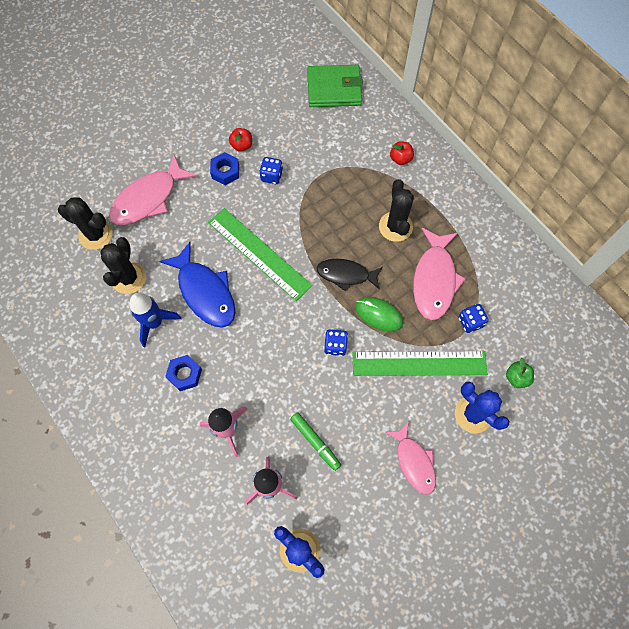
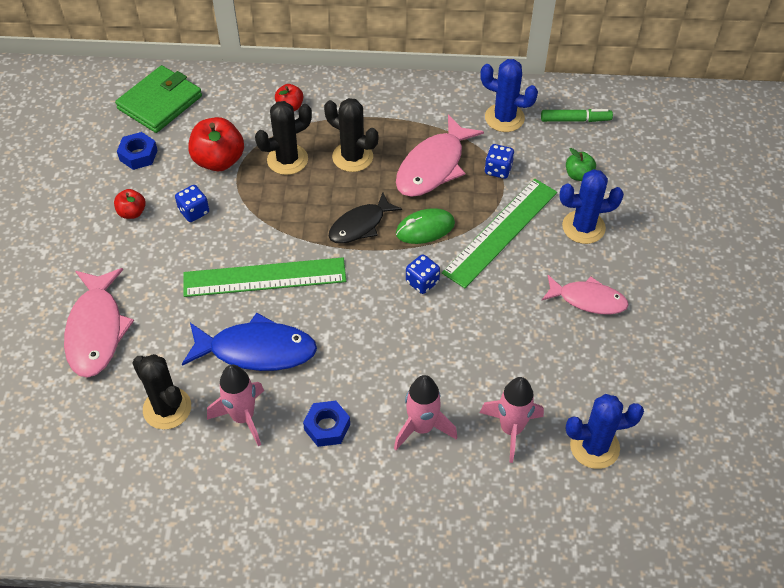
camera: 50 degrees left, 15 degrees down
black cactus [58,197,113,250] -> black cactus moved to [255,101,312,175]
blue rocket [129,293,182,347] -> pink rocket [207,365,264,446]
blue nut [210,152,239,185] -> blue nut moved to [117,132,158,170]
green marker [290,412,341,471] -> green marker moved to [541,109,613,122]
pink fish [413,228,466,320] -> pink fish turned 75 degrees clockwise [396,114,484,197]
none -> red apple [188,117,244,171]
none -> blue cactus [480,59,538,132]

